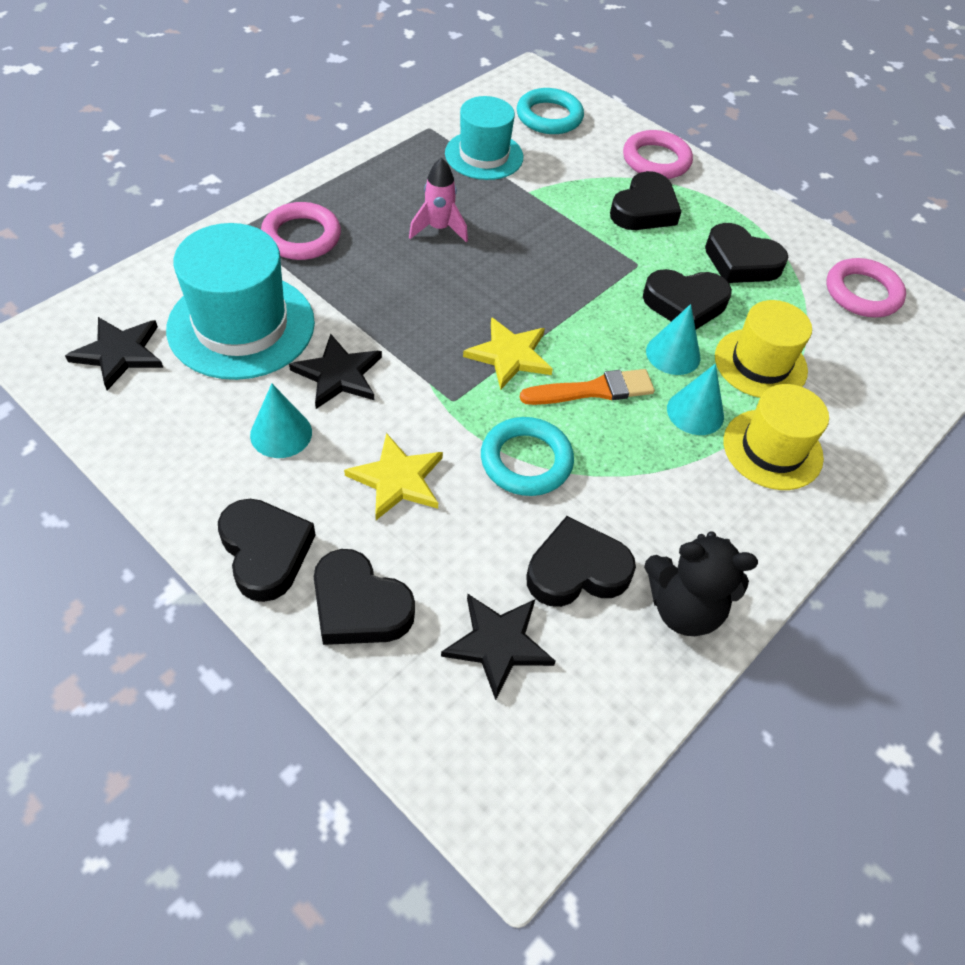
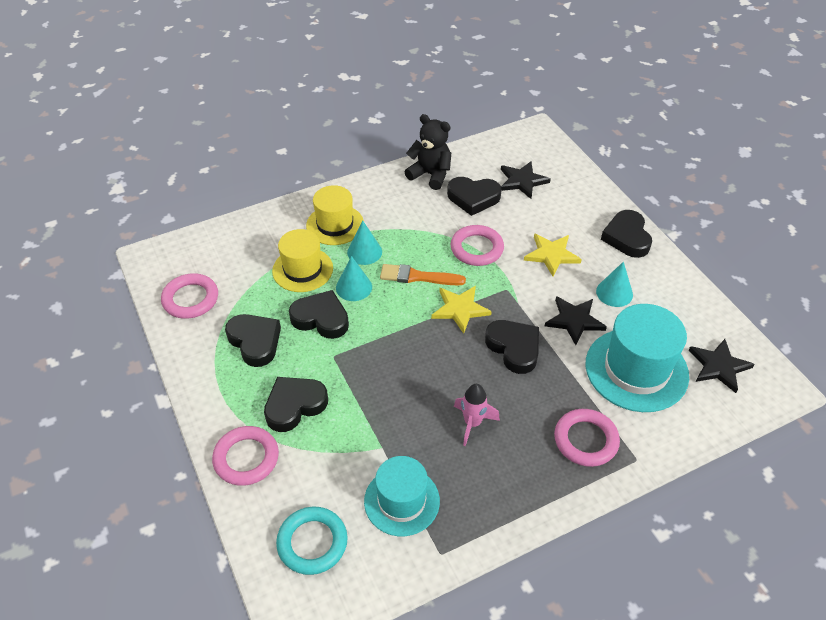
camera: 155 degrees left, 5 degrees down
black heart [314,549,415,645] -> black heart moved to [485,320,539,374]
turquoise ring [481,417,574,496] -> pink ring [451,225,504,266]

